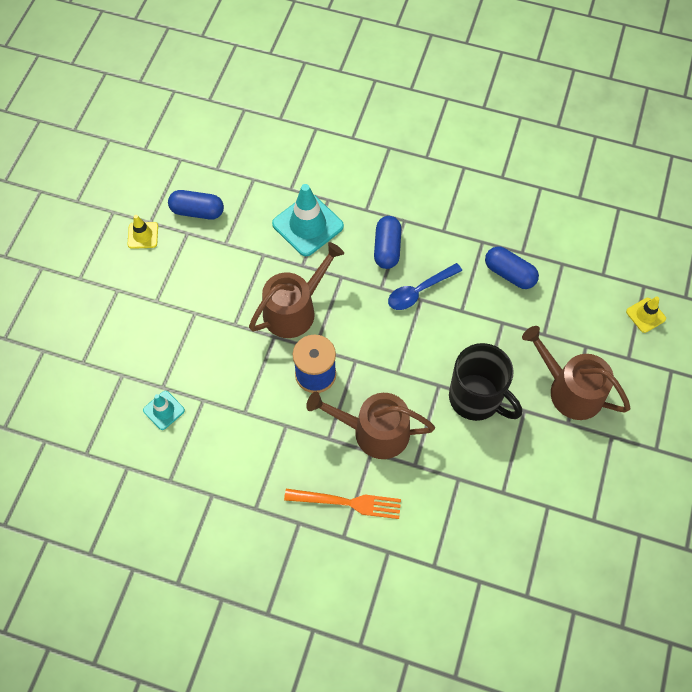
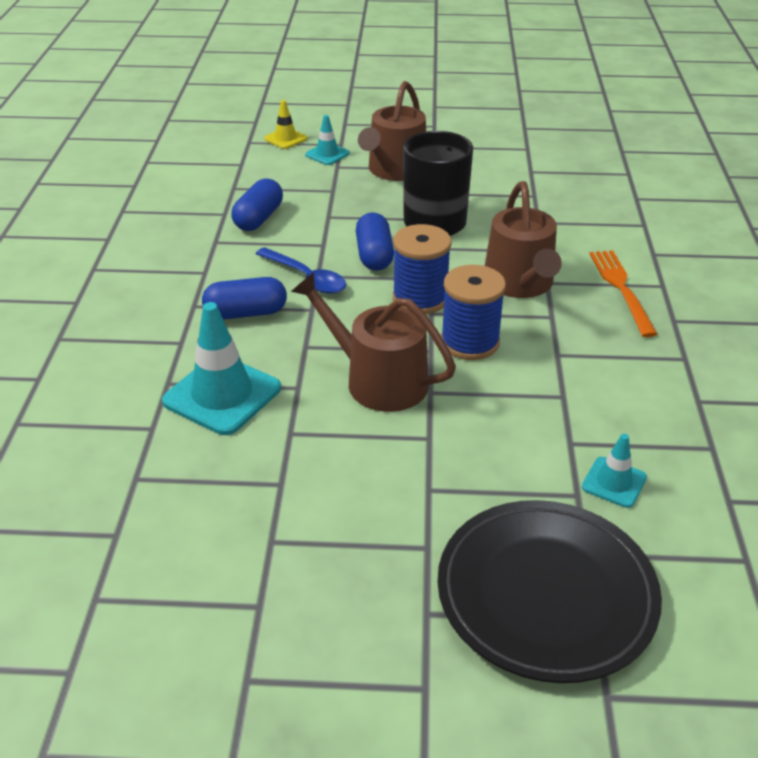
camera: 105 degrees left, 25 degrees down
yellow traffic cone [127,215,158,249] -> none
blue capsule [168,190,224,220] -> blue capsule moved to [356,212,394,271]
none -> turquoise traffic cone [305,115,350,165]
none -> blue spool [393,224,452,314]
none -> black plate [437,500,662,683]

